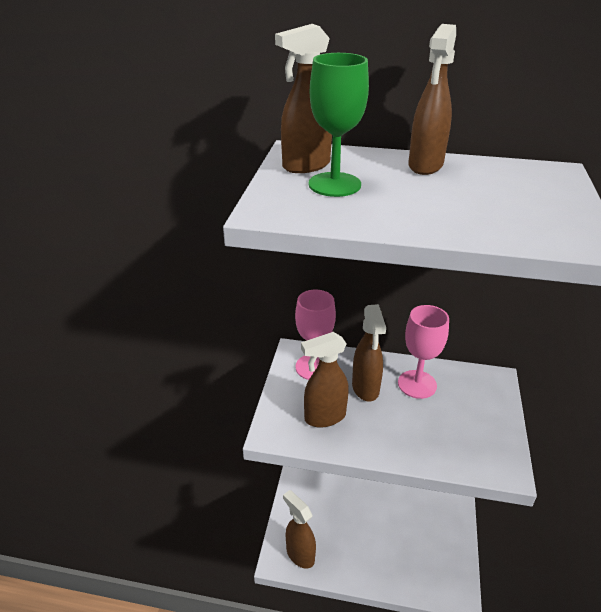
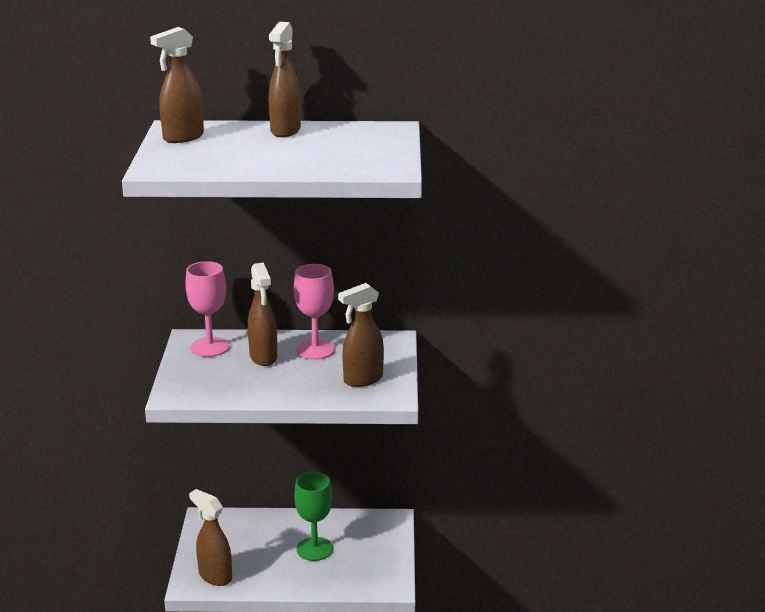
camera: 10 degrees left, 10 degrees down
brown spray bottle [301,332,349,428] -> brown spray bottle moved to [338,283,384,387]
green goblet [308,53,369,197] -> green goblet moved to [294,472,333,561]

